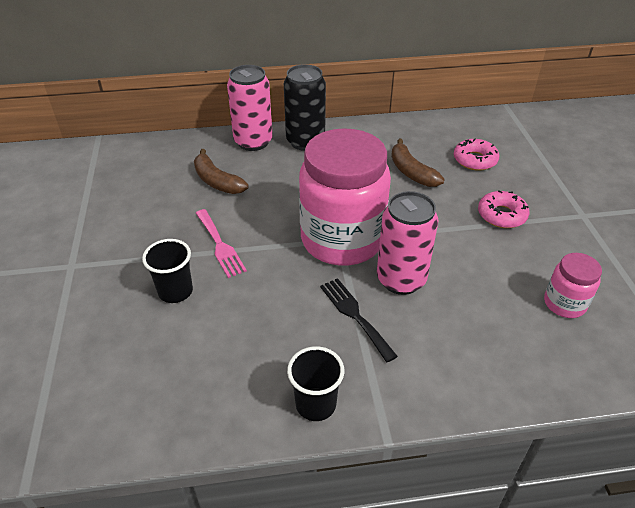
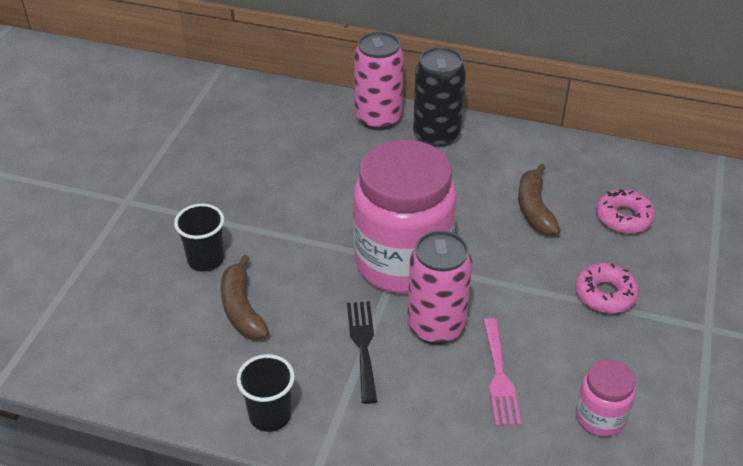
camera: 25 degrees right, 0 degrees up
brown banana [194,149,248,194] -> brown banana moved to [221,255,269,339]
pink fork [196,209,247,278] -> pink fork moved to [483,318,521,426]

